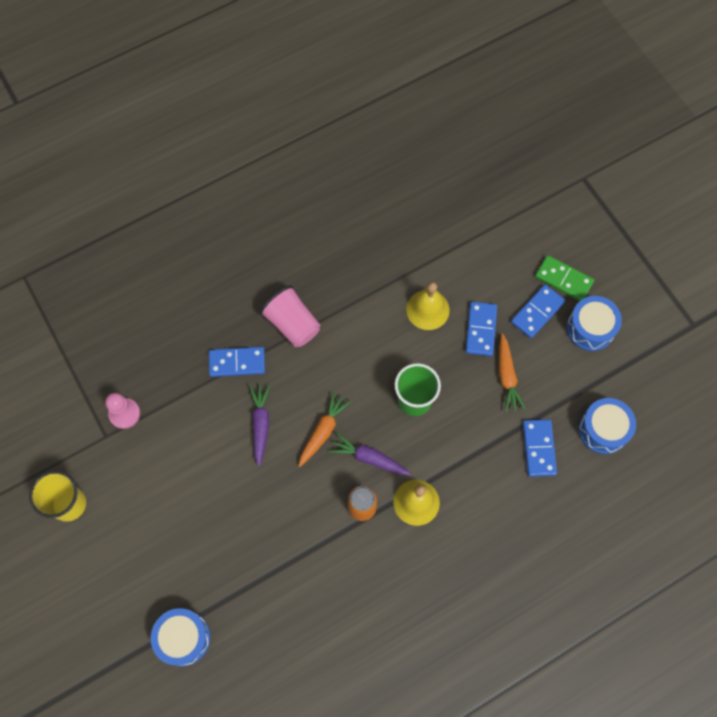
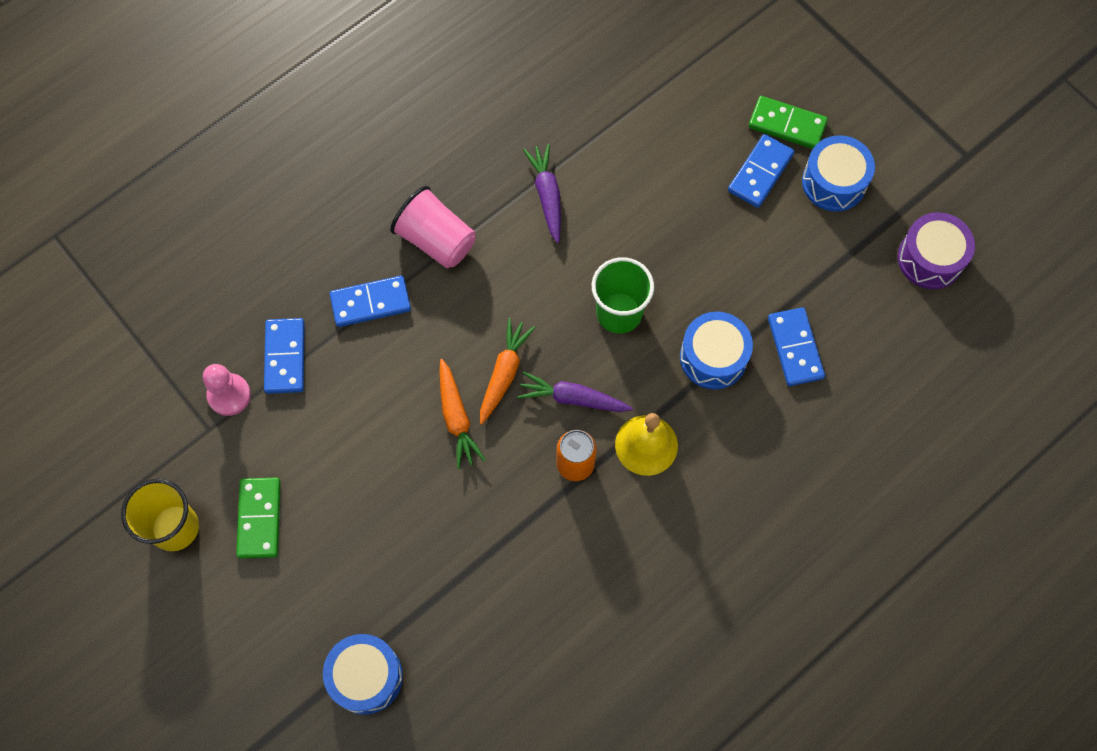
camera: 10 degrees left, 0 degrees up
purple carrot [249,385,270,466] -> purple carrot moved to [523,144,561,243]
yellow bell [406,282,450,330] -> none
blue domino [466,302,497,356] -> blue domino moved to [264,318,305,394]
orange carrot [499,333,526,412] -> orange carrot moved to [439,359,486,469]
blue drum [579,398,636,454] -> blue drum moved to [680,312,753,389]
none -> green domino [236,478,281,559]
none -> purple drum [898,212,975,289]

